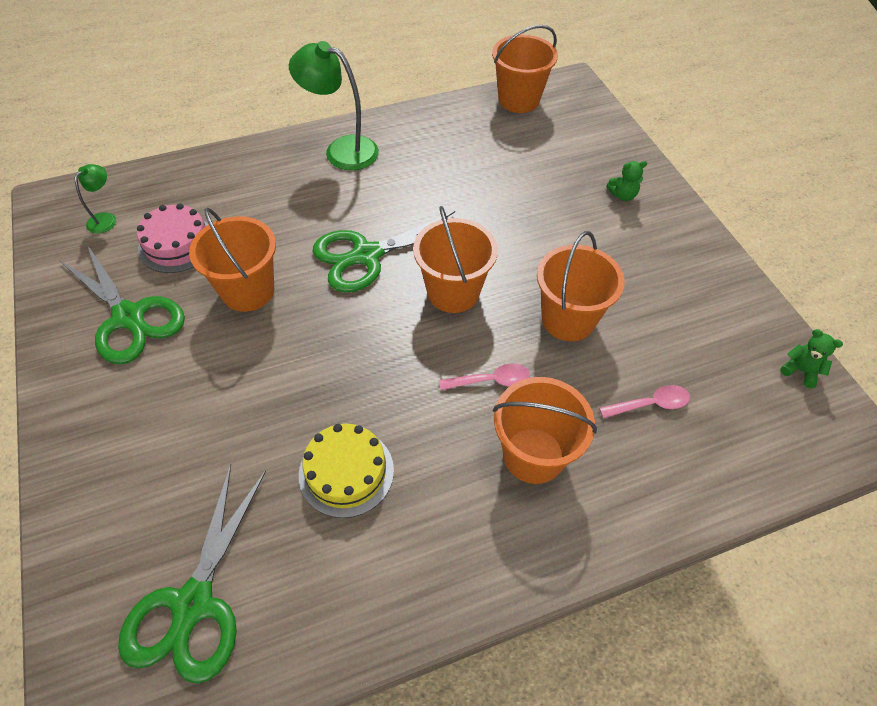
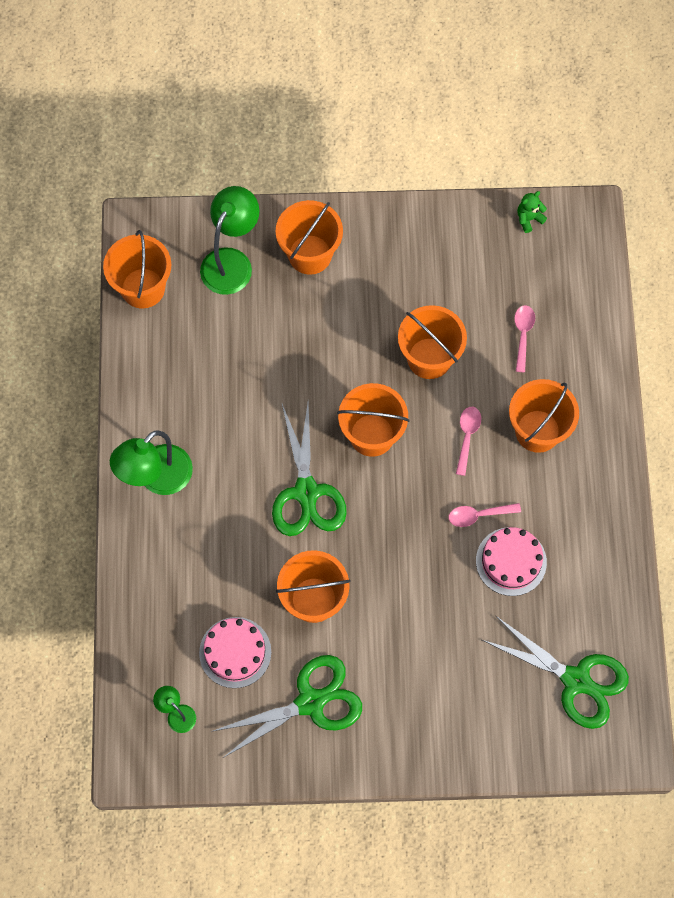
camera: 70 degrees left, 15 degrees up
yellow cake [299,424,394,518] -> pink cake [476,527,547,596]
green teddy bear [606,161,647,201] -> orange bucket [276,200,343,275]
none -> green lamp [200,186,259,295]
none -> pink spoon [449,503,521,527]

